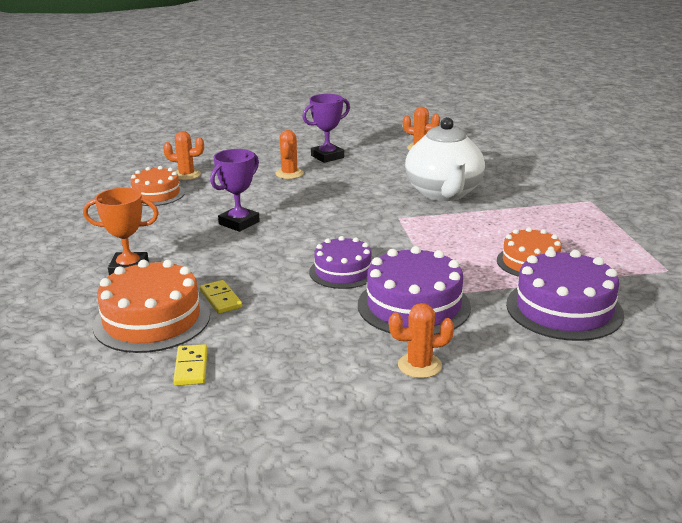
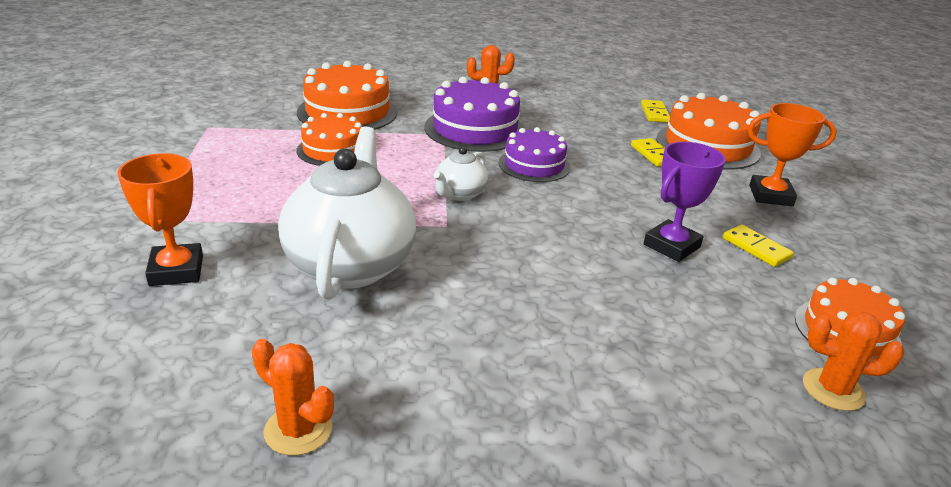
camera: 175 degrees left, 5 degrees up
orange cactus [276,130,304,179] -> none
purple trophy [302,94,350,163] -> none
purple cake [506,249,624,341] -> orange cake [297,61,397,130]
none -> orange trophy [117,153,203,286]
none -> white teapot [434,146,488,201]
none -> yellow domino [723,225,794,267]

